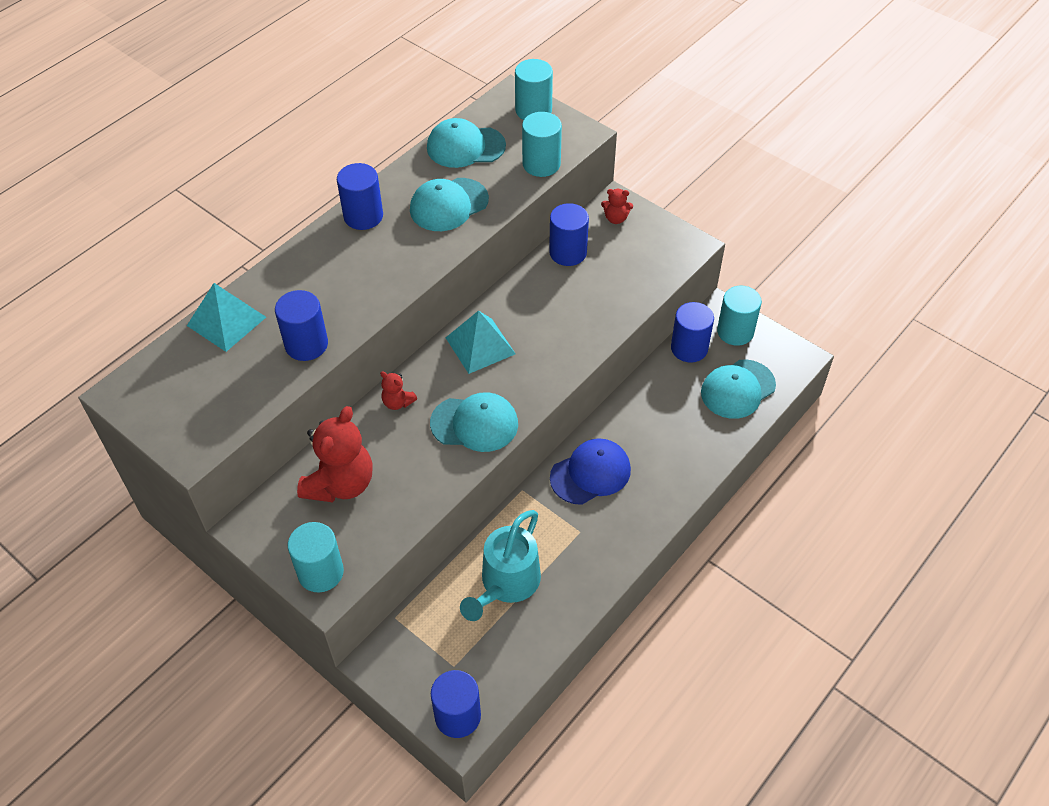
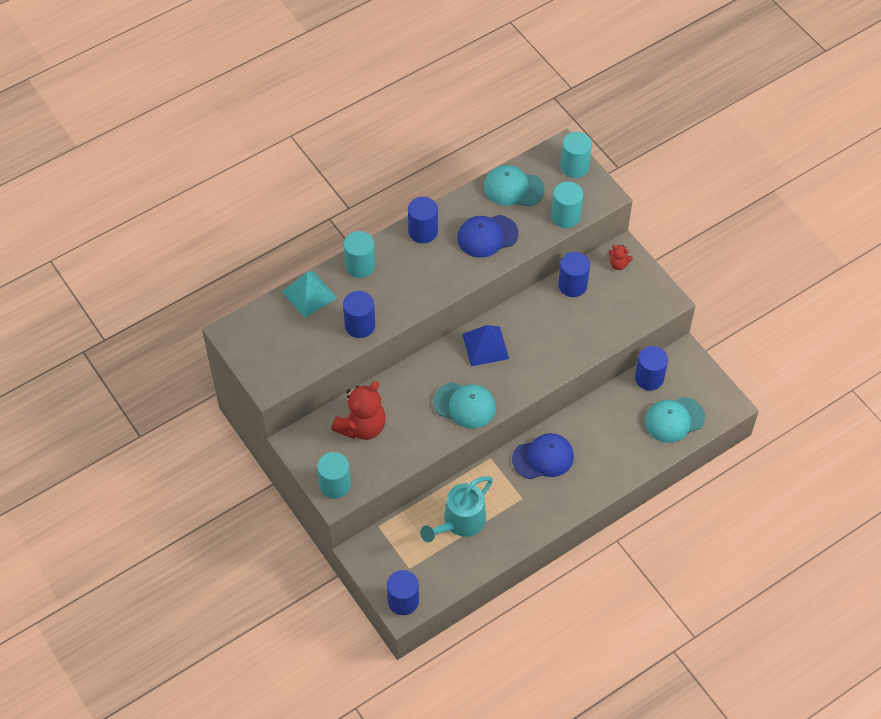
camera: 15 degrees right, 5 degrees up
red teddy bear [380,371,417,410] -> none
turquoise cap [410,178,489,231] -> blue cap [457,215,518,258]
turquoise pyramid [446,311,516,374] -> blue pyramid [462,325,509,366]
turquoise cylinder [717,286,762,346] -> turquoise cylinder moved to [344,231,375,278]

